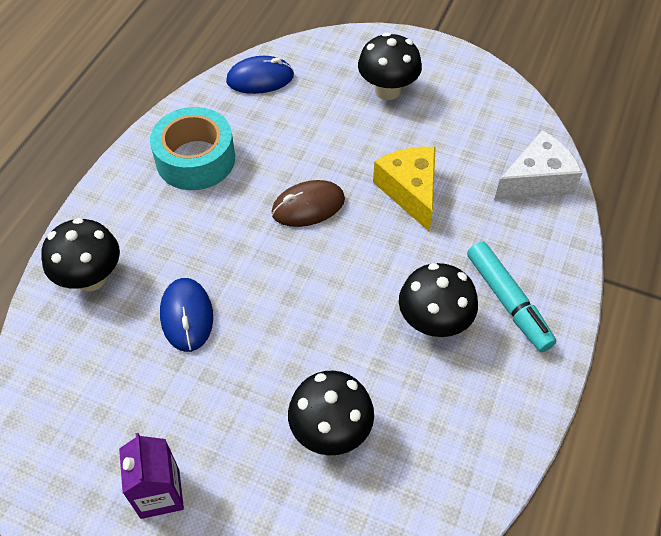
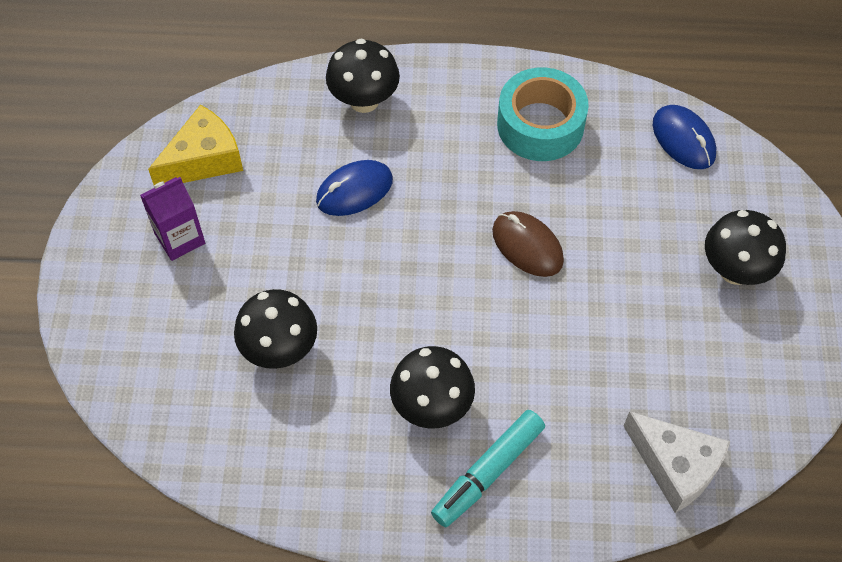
camera: 70 degrees right, 5 degrees up
yellow cheese [373,147,436,231] -> yellow cheese moved to [148,105,243,185]

